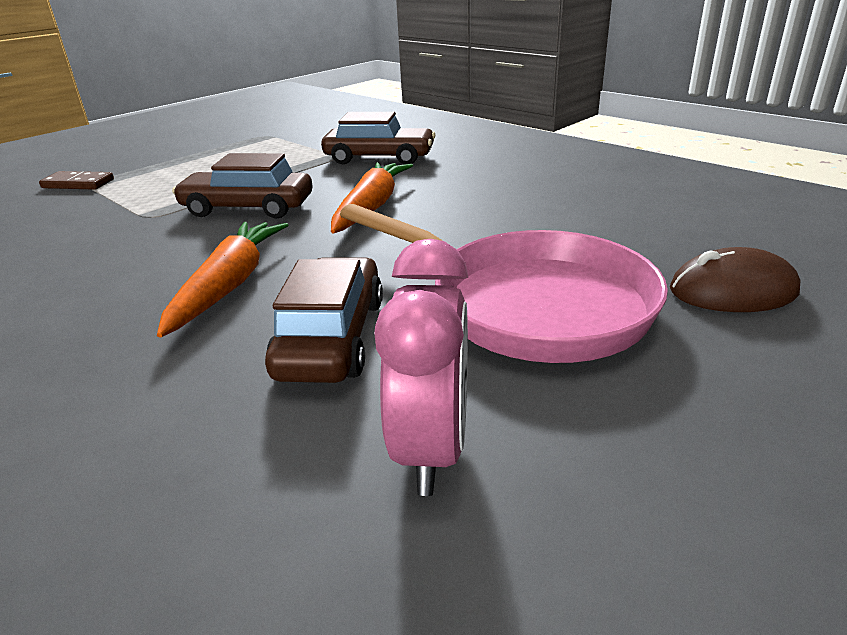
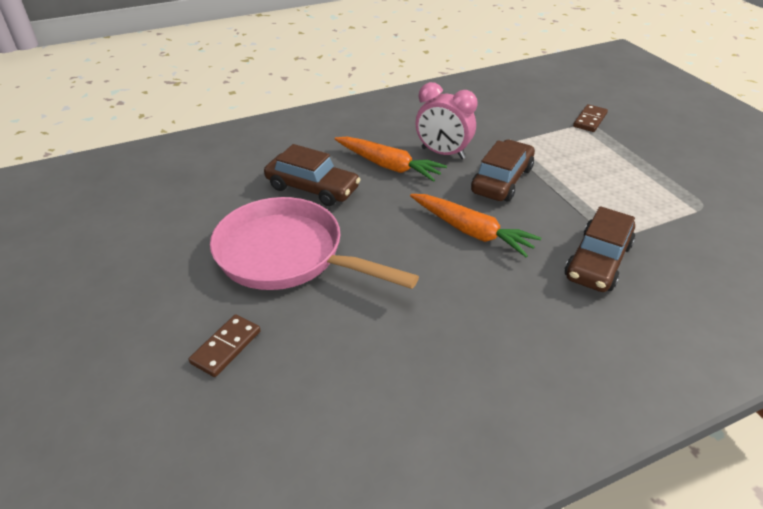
camera: 110 degrees right, 10 degrees up
pink pan [340,204,668,363] -> pink pan turned 60 degrees clockwise [210,197,419,290]
pink clock [374,239,468,496] -> pink clock moved to [416,82,478,159]
brown mouse [670,247,801,312] -> brown domino [189,314,261,377]

